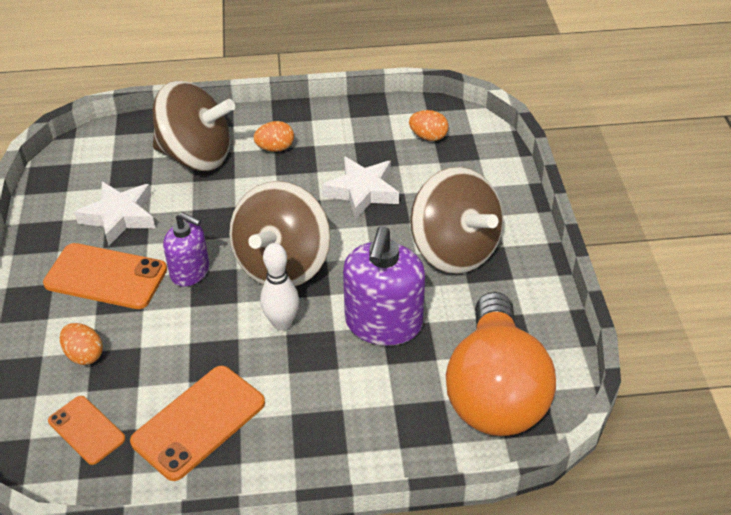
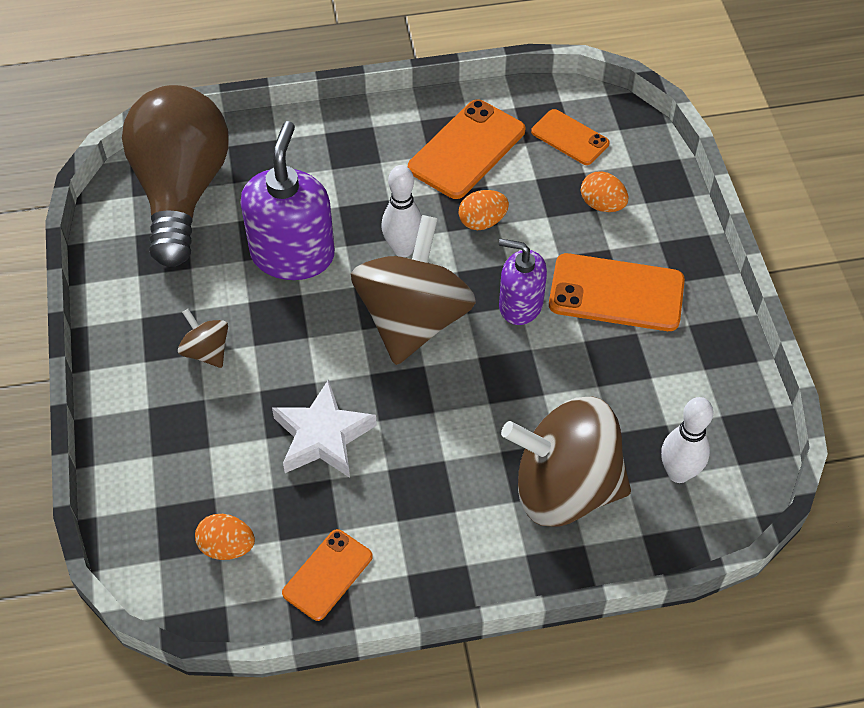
camera: 175 degrees right, 10 degrees up
white star [74,182,155,246] -> none
orange egg [254,121,294,152] -> orange egg moved to [459,190,509,230]
brown spinning top [411,167,504,274] -> brown spinning top [178,309,228,368], size x0.45
orange light bulb [446,292,556,436] -> brown light bulb [122,85,229,267]
none -> orange phone [282,529,373,621]
none -> white bowling pin [661,397,713,483]

